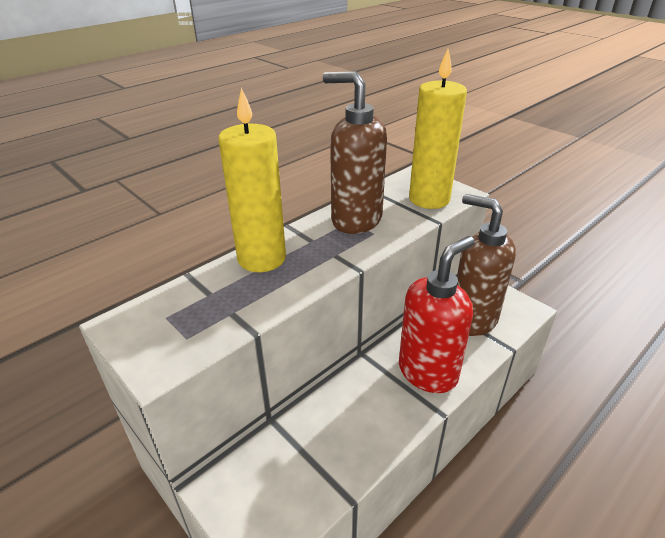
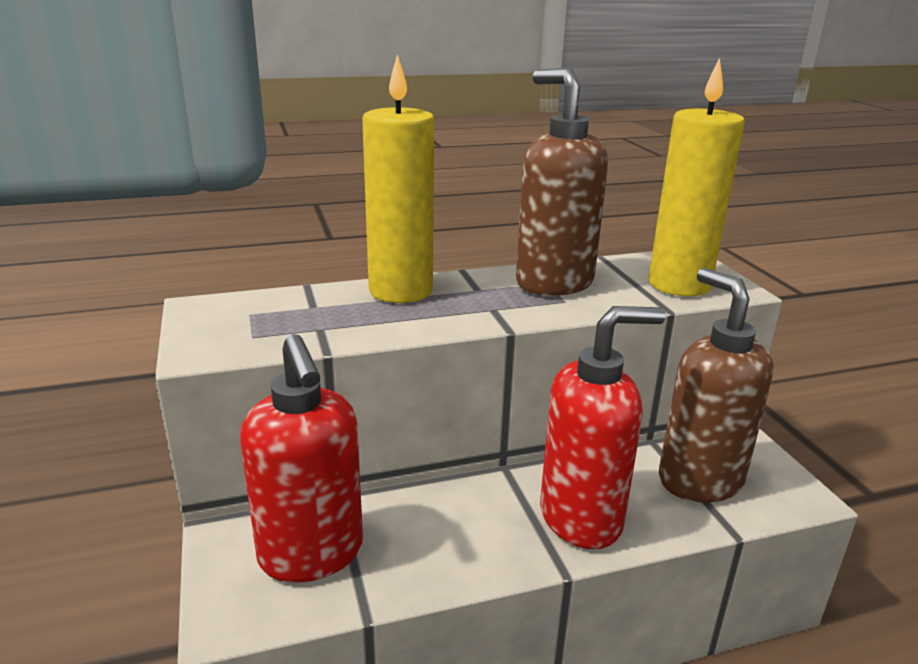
camera: 25 degrees right, 10 degrees down
none -> red soap dispenser [240,334,363,583]

